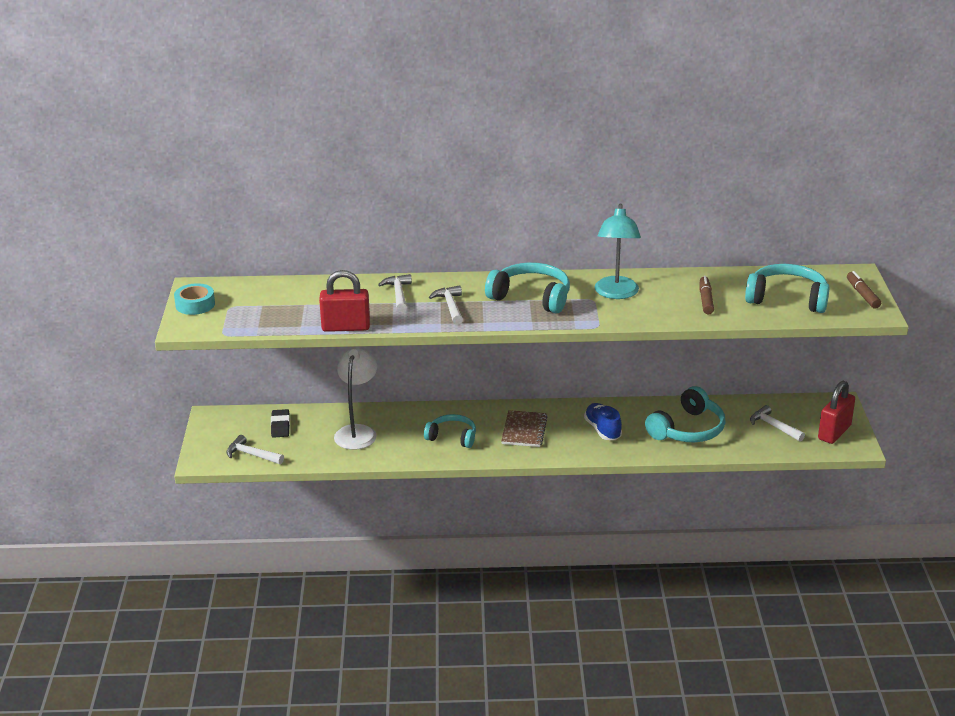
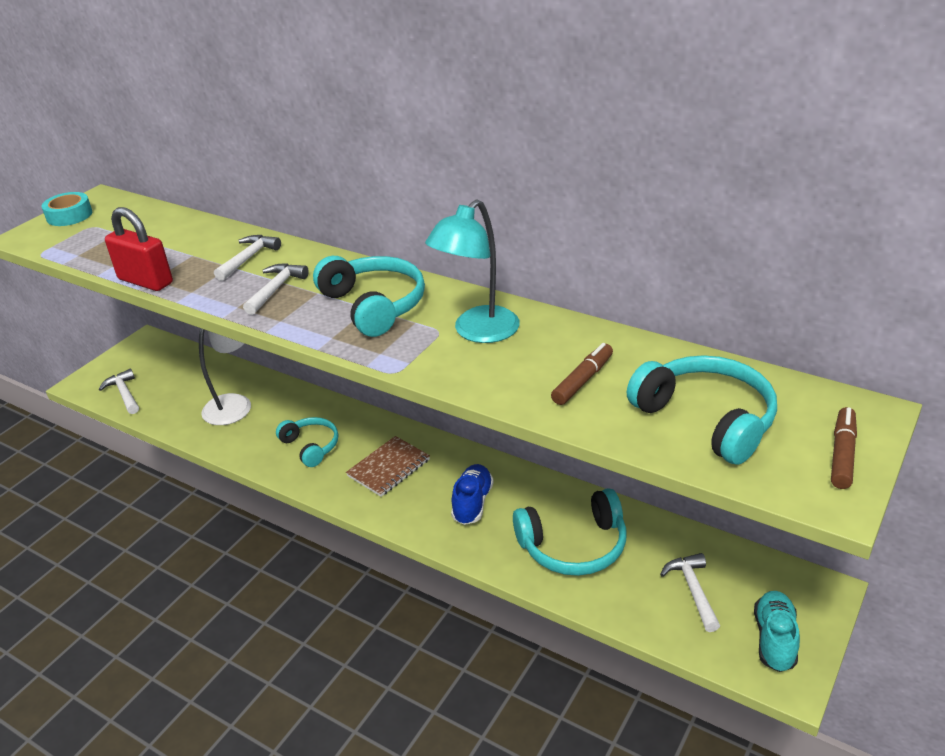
camera: 35 degrees right, 5 degrees up
black eraser [271,409,290,438] -> none
red padlock [818,381,855,444] -> turquoise shoe [754,591,800,672]

